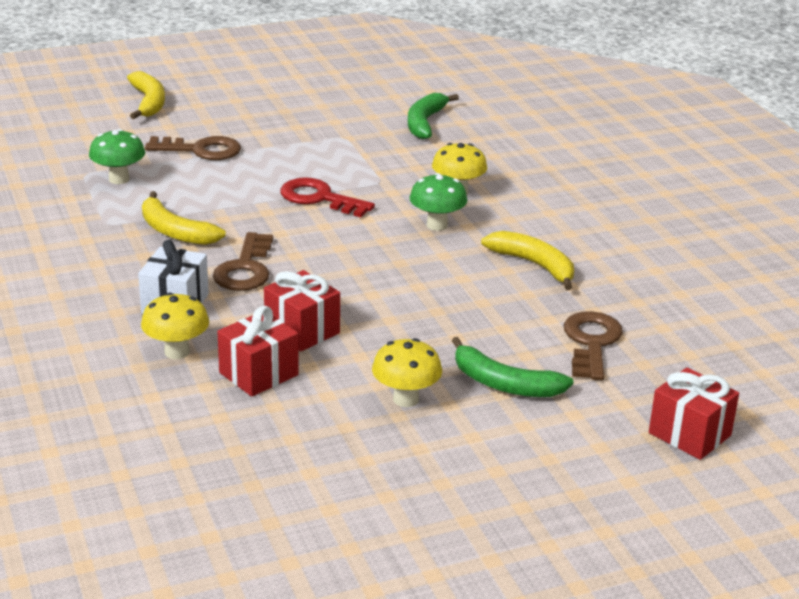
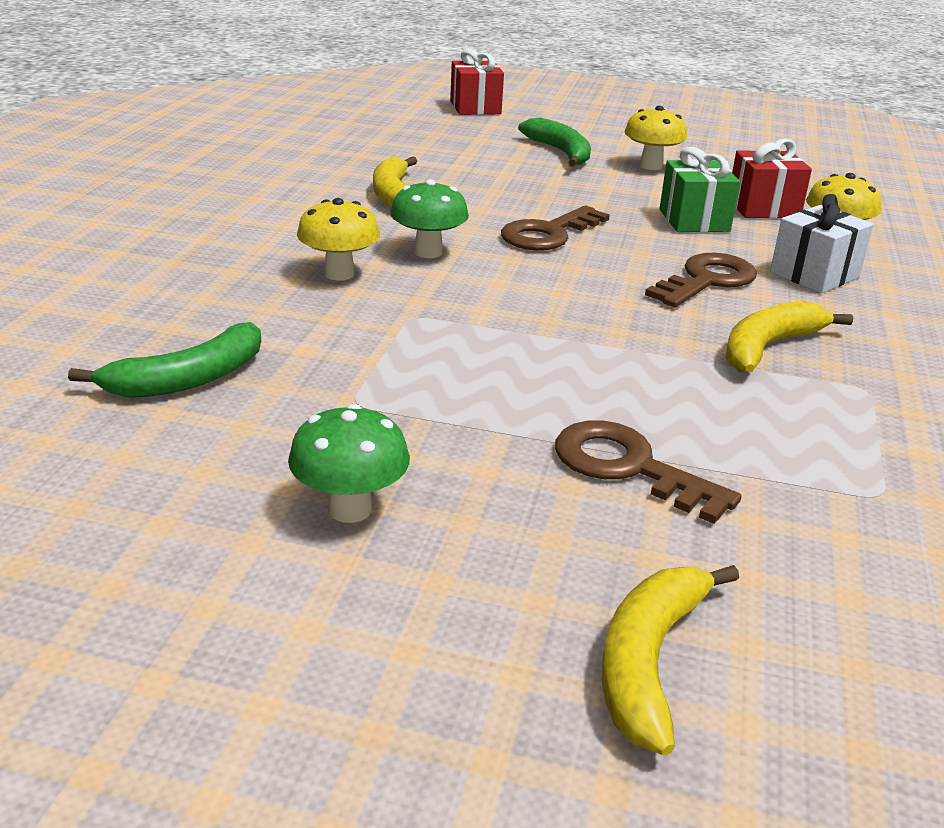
camera: 145 degrees left, 0 degrees up
green mushroom [89,129,145,184] -> green mushroom moved to [288,404,410,523]
yellow banana [142,191,226,245] -> yellow banana turned 120 degrees counterclockwise [726,301,853,373]
red gift [264,270,340,352] -> green gift [660,147,740,232]
red key [280,177,375,217] -> none
brown key [564,311,623,380] -> brown key moved to [501,206,610,251]

